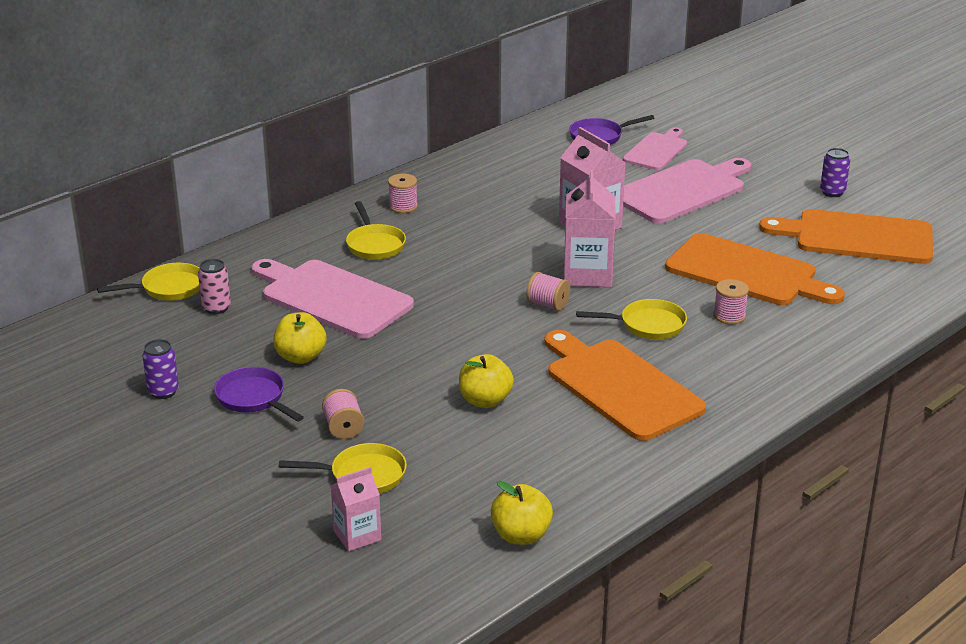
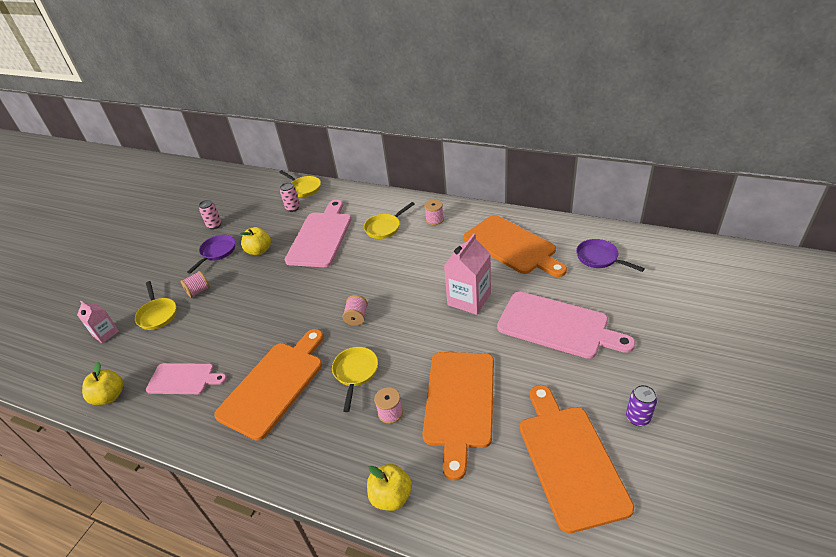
camera: 70 degrees right, 10 degrees up
purple can [142,339,179,399] -> pink can [199,200,222,230]
yellow apple [459,354,514,408] -> yellow apple moved to [367,464,412,511]
pink carton [564,170,616,287] -> none
yellow pan [576,299,687,340] -> yellow pan turned 150 degrees counterclockwise [332,347,378,412]
pink cutting board [623,127,687,170] -> pink cutting board moved to [146,363,227,394]
none -> orange cutting board [463,215,567,277]

